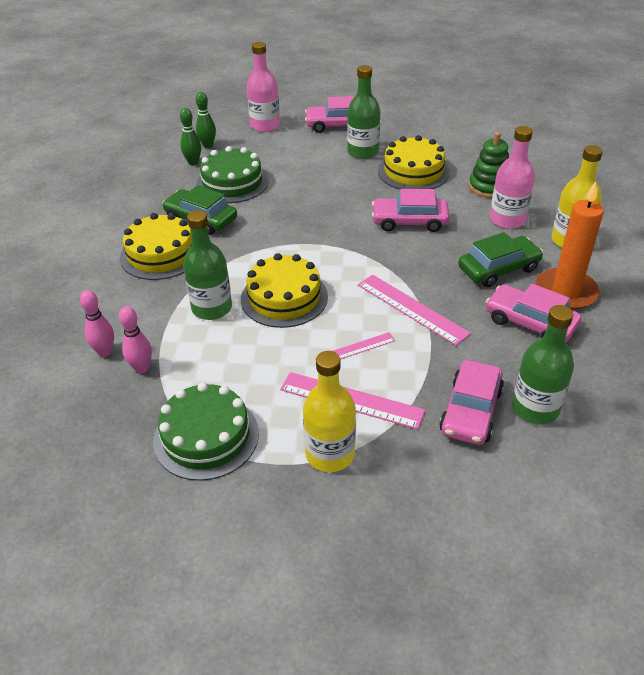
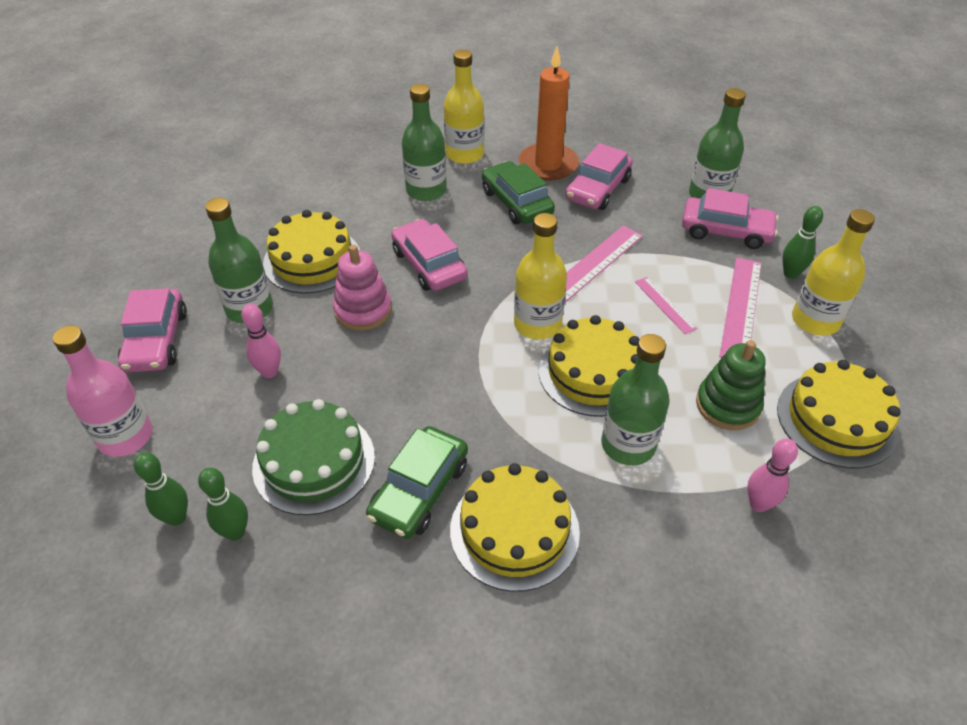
camera: 95 degrees left, 5 degrees up
pink bowling pin [80,290,114,357] -> pink bowling pin moved to [241,304,281,378]
green cake [153,382,259,481] -> yellow cake [777,360,901,468]
pink car [372,189,449,232] -> pink car turned 150 degrees clockwise [391,219,468,291]
green stacking toy [469,132,509,198] -> green stacking toy moved to [696,340,766,430]
pink bottle [490,126,535,229] -> green bottle [402,84,447,201]
none -> pink stacking toy [333,245,392,331]
none -> yellow bottle [514,213,567,340]
none -> green bowling pin [782,206,823,279]

